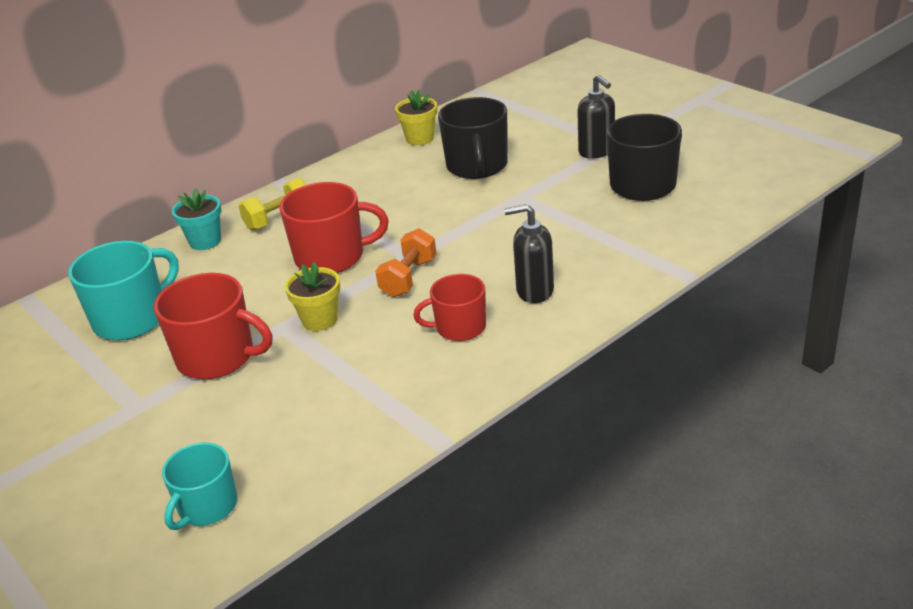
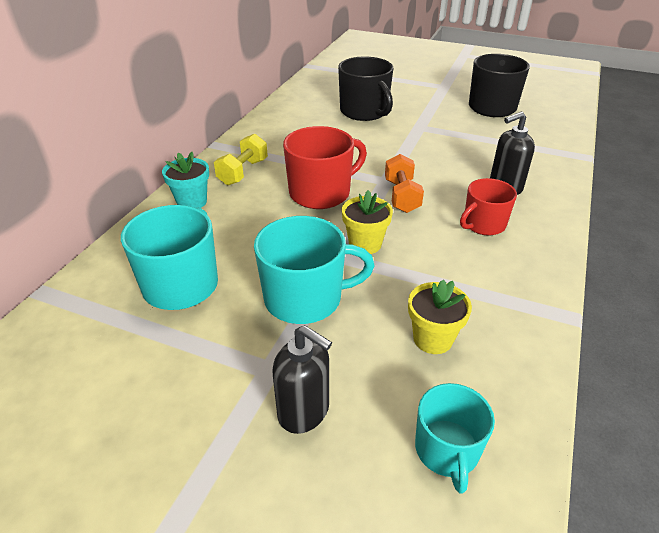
camera: 30 degrees left, 5 degrees up
red mug [154,273,273,379] -> turquoise mug [254,216,375,324]
yellow flower pot [395,90,437,145] -> yellow flower pot moved to [408,280,472,354]
black soap dispenser [577,75,615,158] -> black soap dispenser moved to [273,325,332,434]

